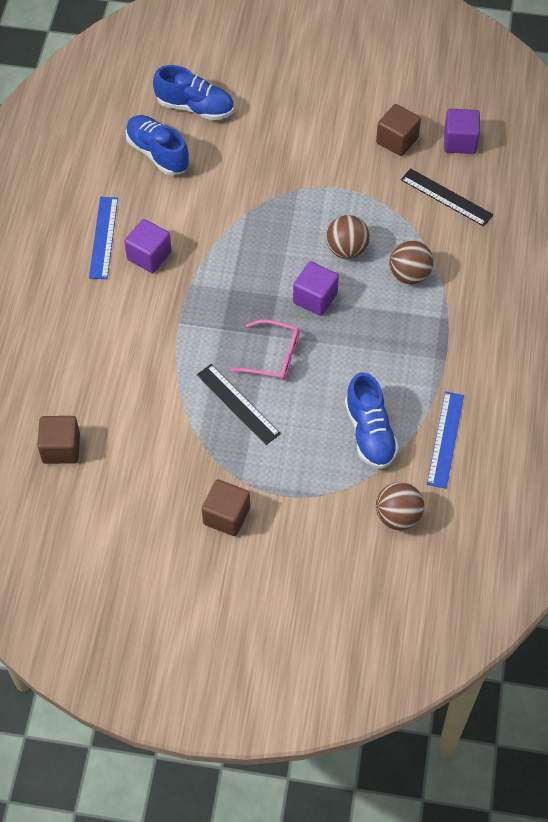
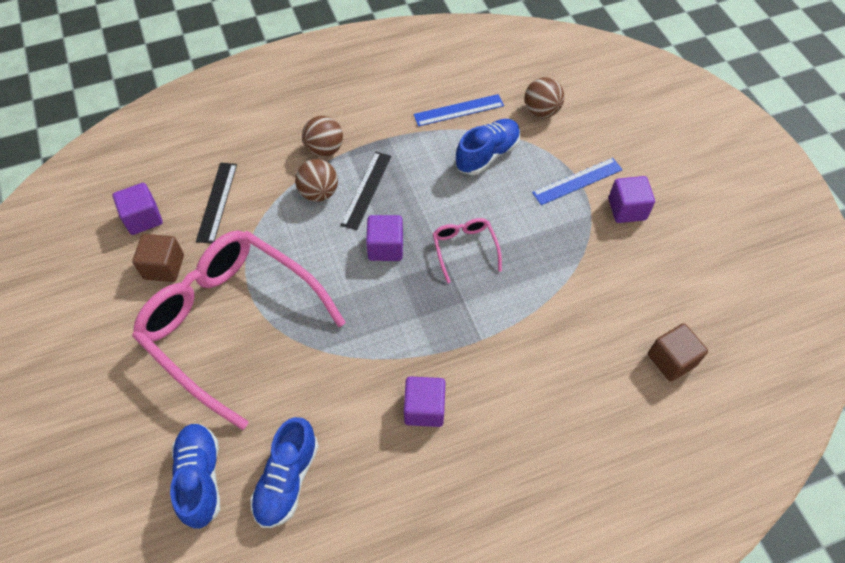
camera: 120 degrees left, 0 degrees up
blue ruler [89,197,118,279] -> blue ruler moved to [532,158,623,205]
black ruler [197,364,281,445] -> black ruler moved to [341,152,392,230]
brown cube [202,479,250,536] -> purple cube [608,176,655,223]
brown ball [326,215,370,259] -> brown ball moved to [302,115,343,157]
none -> pink glasses [132,230,346,430]

